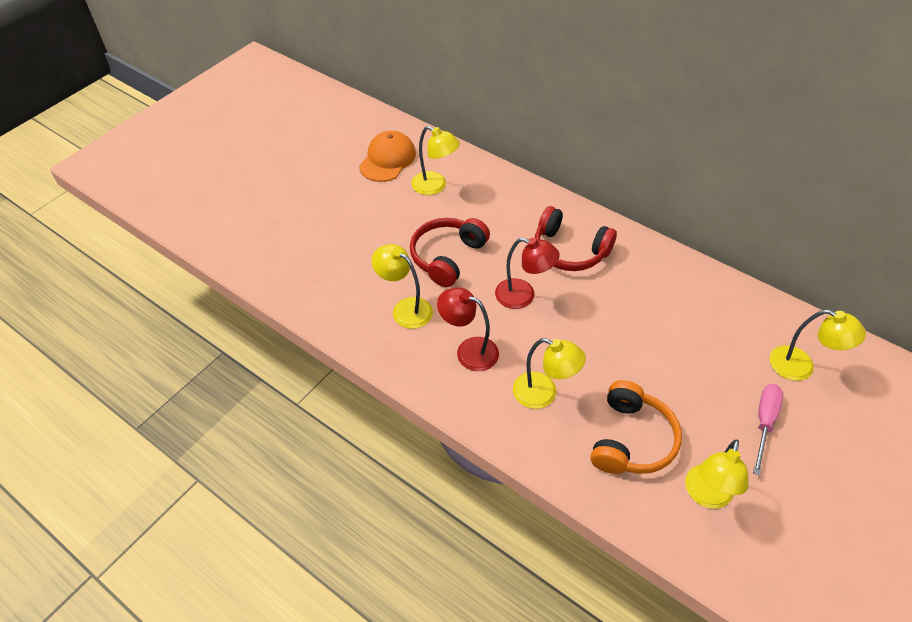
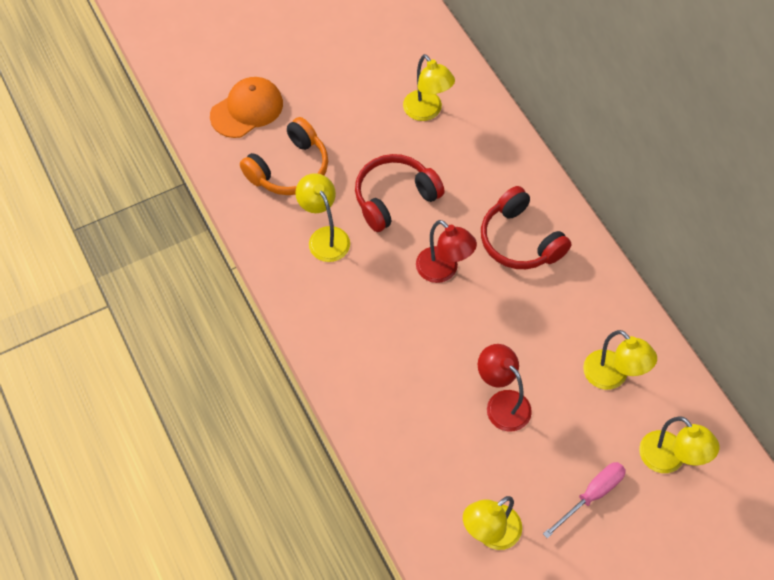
camera: 25 degrees right, 10 degrees up
orange cap [359,131,416,182] -> orange cap moved to [210,77,283,138]
red lamp [437,287,499,371] -> red lamp moved to [478,344,532,431]
yellow lamp [513,338,586,409] -> yellow lamp moved to [583,330,657,390]
orange headphones [590,380,682,474] -> orange headphones moved to [240,117,328,195]

